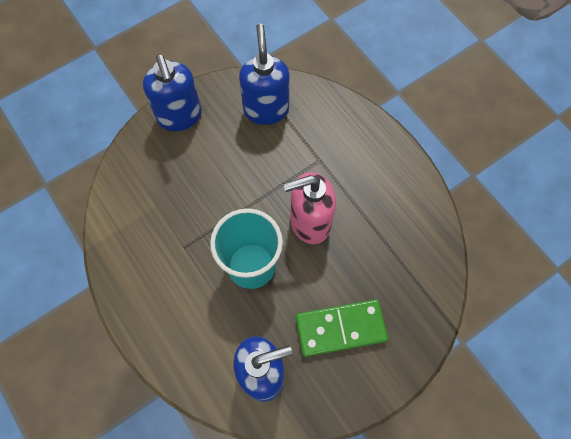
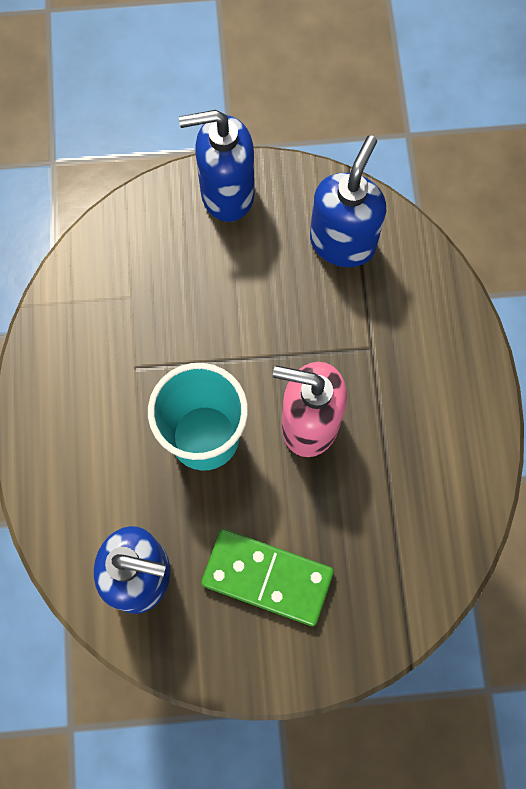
camera: 30 degrees right, 5 degrees up
blue soap dispenser [143,54,202,131] -> blue soap dispenser turned 75 degrees clockwise [179,110,255,222]

